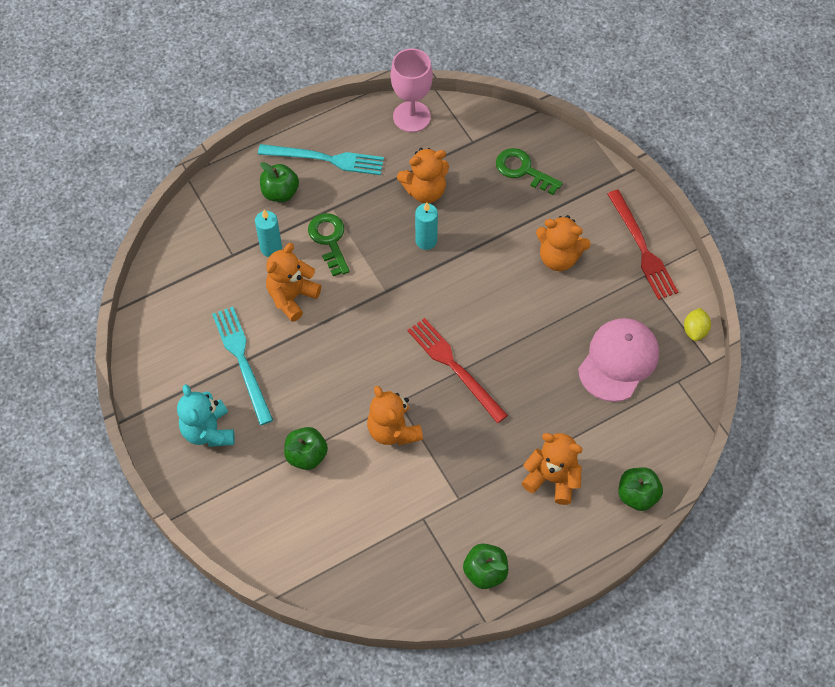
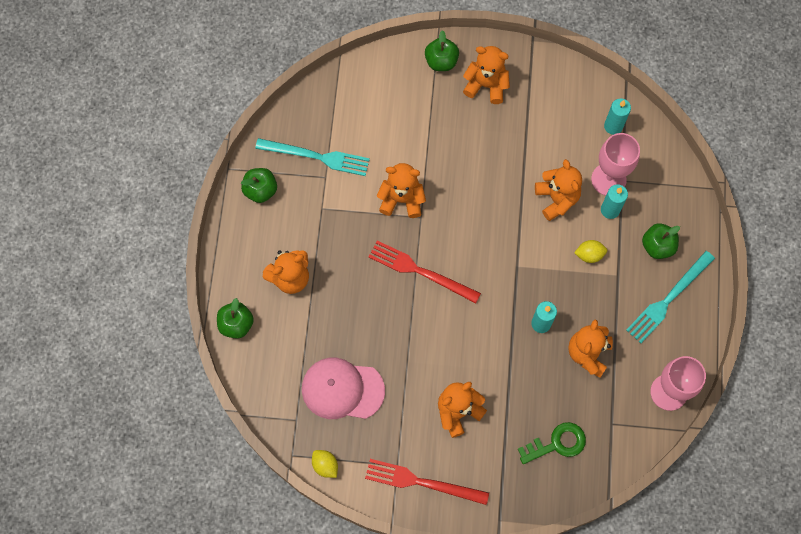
camera: 125 degrees right, 10 degrees up
turquoise teddy bear [177,384,235,447] -> orange teddy bear [463,46,510,104]
turquoise fork [212,307,273,425] -> turquoise fork moved to [255,138,370,176]
green apple [284,427,328,470] -> green apple moved to [425,30,459,71]
green key [308,213,350,276] -> yellow lemon [574,240,607,263]
red fork [407,318,508,423] -> red fork turned 150 degrees counterclockwise [369,241,481,303]
pink cap [578,318,659,402] -> pink cap turned 120 degrees clockwise [302,358,385,419]
none -> pink goblet [591,133,640,196]
none -> turquoise candle [604,98,631,135]

